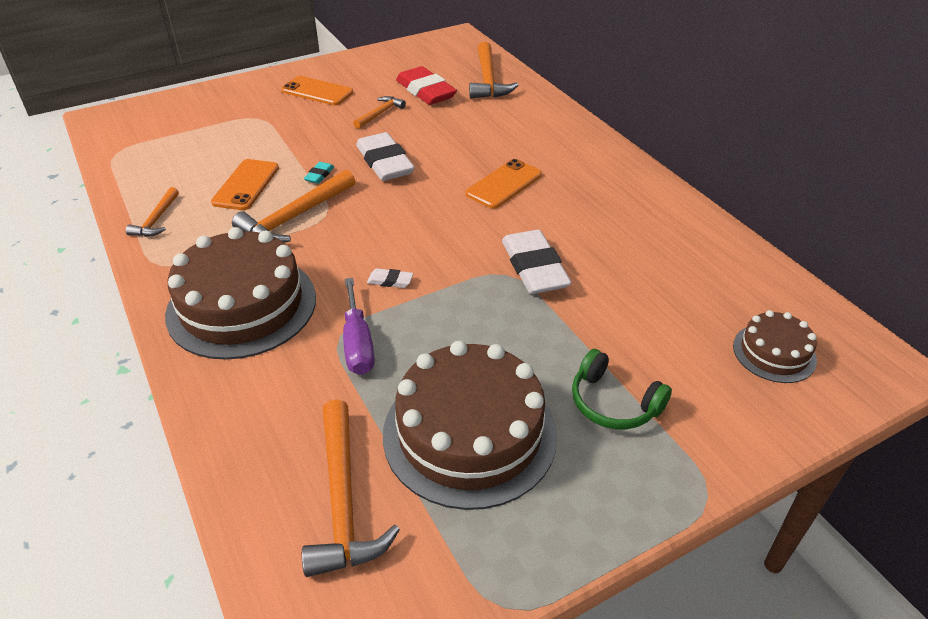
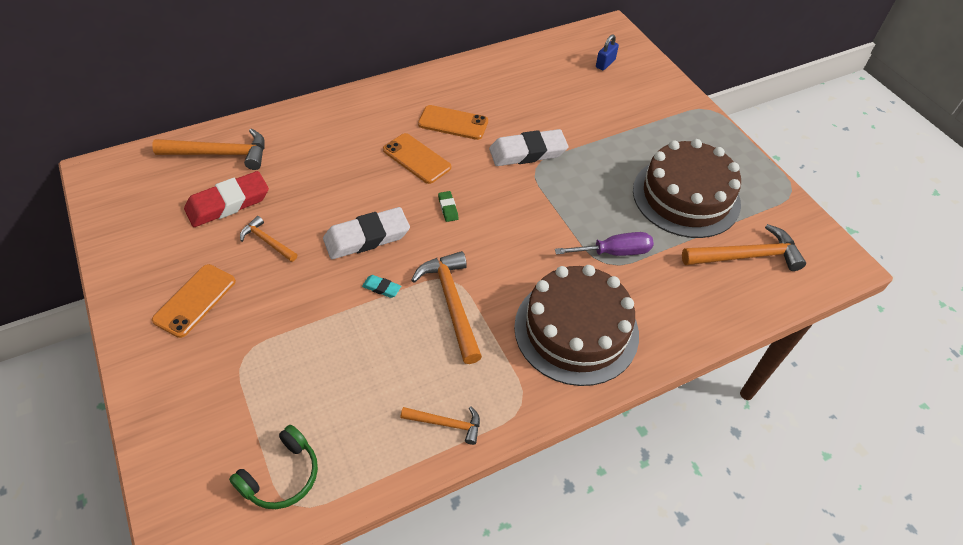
camera: 90 degrees left, 10 degrees up
orange phone [211,159,279,210] -> orange phone moved to [418,105,488,140]
orange hammer [232,169,355,243] -> orange hammer turned 150 degrees counterclockwise [411,251,482,364]
white eraser [367,268,413,288] -> none
green headphones [572,349,672,429] -> green headphones moved to [229,425,318,509]
brown cake [733,310,817,383] -> blue padlock [596,34,619,70]
none -> green eraser [438,191,459,222]

